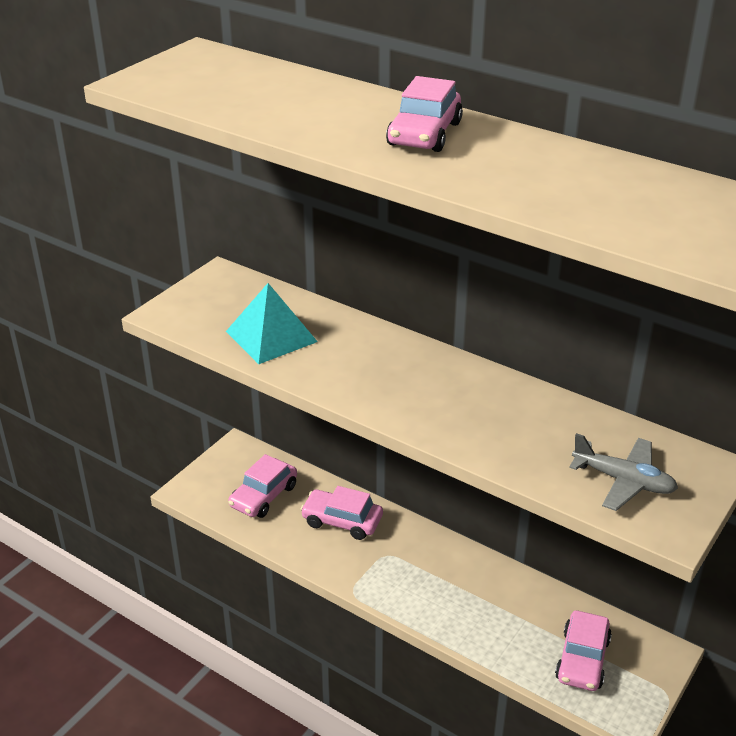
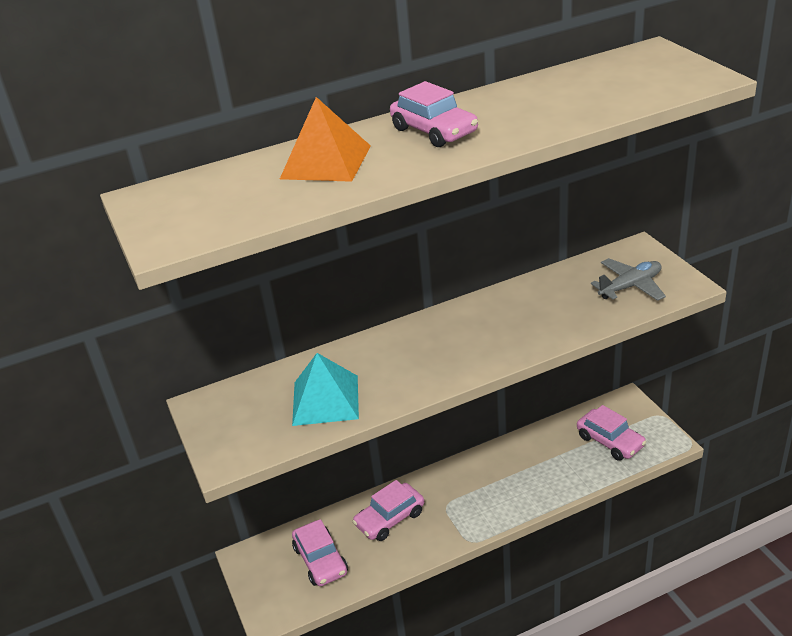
camera: 55 degrees left, 0 degrees up
none -> orange pyramid [280,97,371,182]

